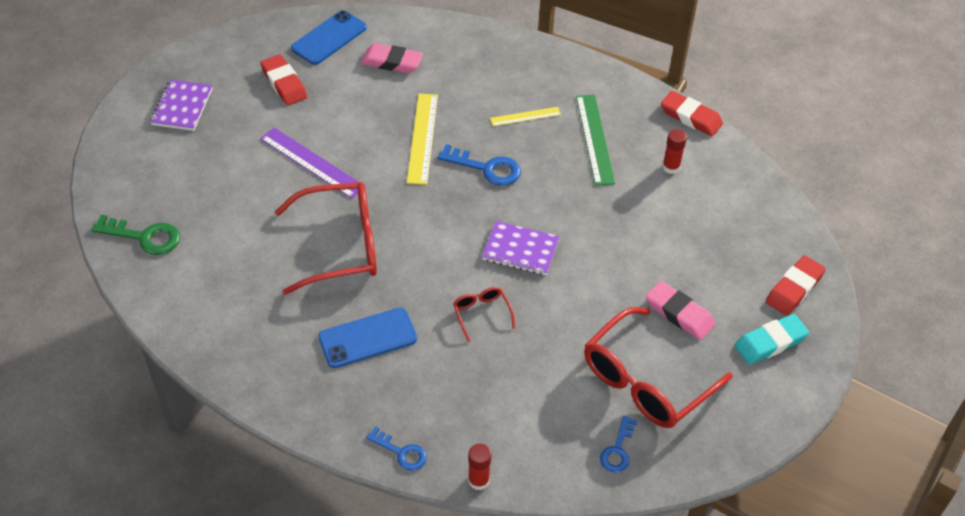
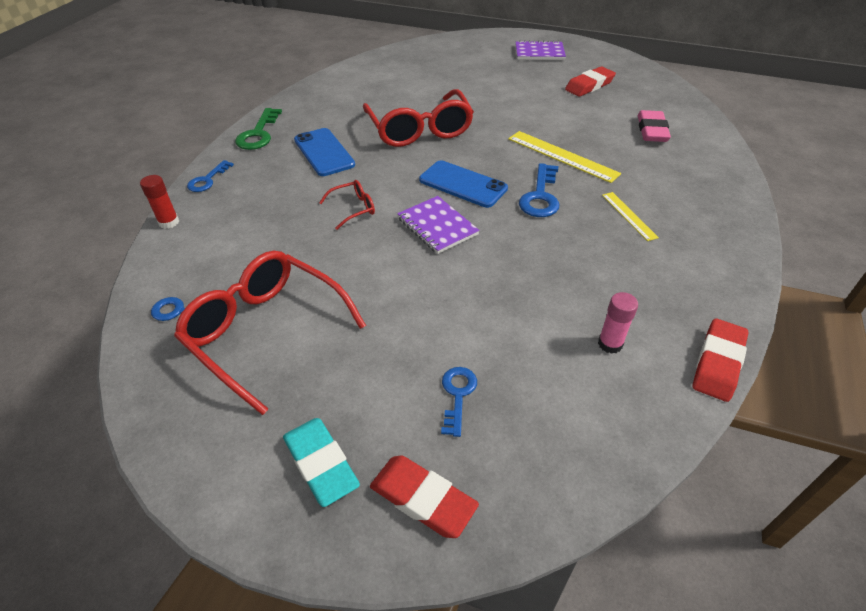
camera: 85 degrees right, 5 degrees down
green key [92,215,180,255] -> green key moved to [235,108,282,150]
purple ruler [260,127,366,199] -> none
blue phone [291,10,367,65] -> blue phone moved to [419,160,508,208]
yellow ruler [407,94,438,185] -> yellow ruler turned 45 degrees clockwise [508,131,621,183]
purple notebook [482,221,559,275] -> purple notebook turned 45 degrees counterclockwise [397,196,480,254]
green ruler [576,95,616,186] -> none
pink eraser [646,281,715,340] -> none
red glue stick [662,129,687,174] -> pink glue stick [598,292,638,354]
none -> blue key [441,367,477,437]

